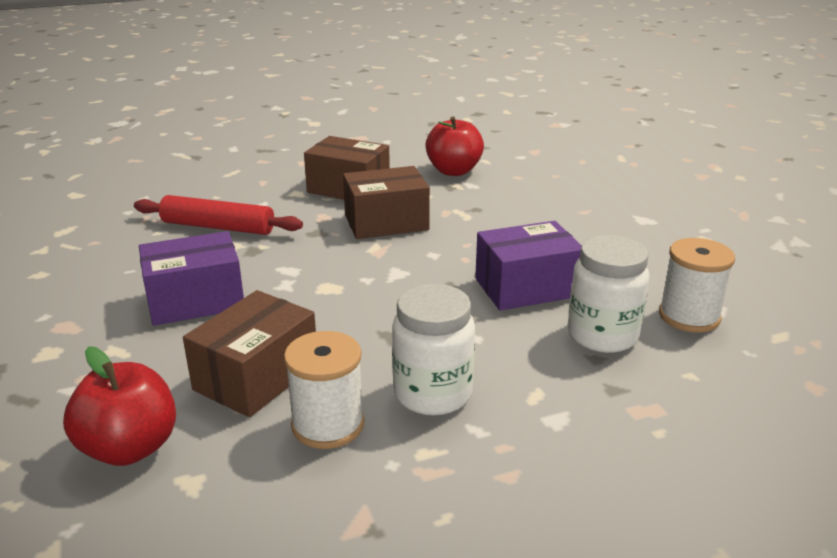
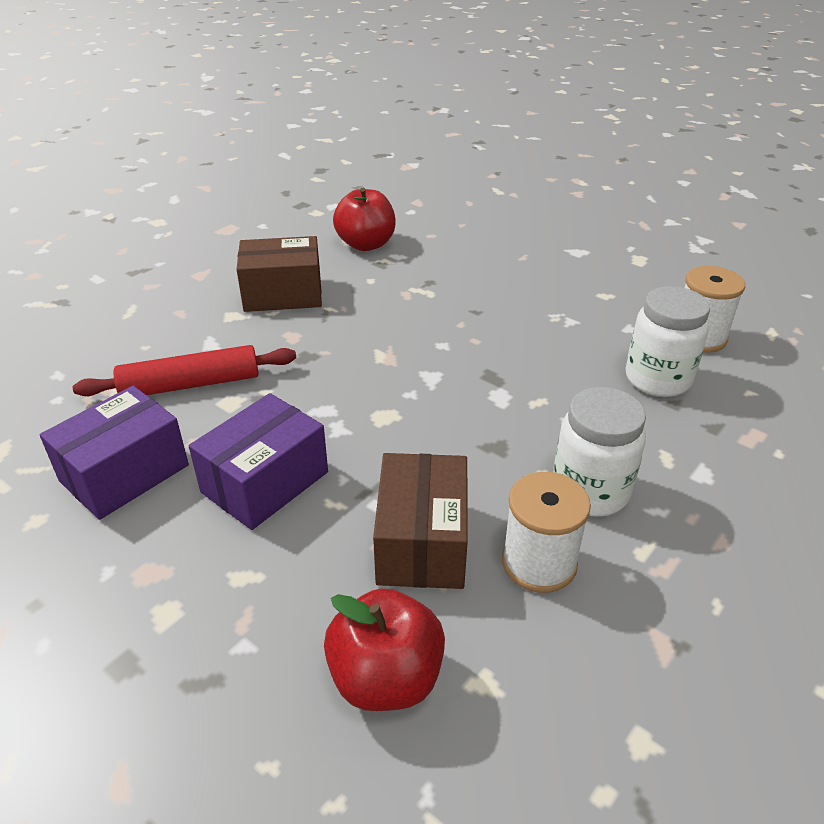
camera: 30 degrees left, 10 degrees up
brown box [343,166,430,239] -> none
purple box [475,221,582,311] -> purple box moved to [40,386,189,520]

